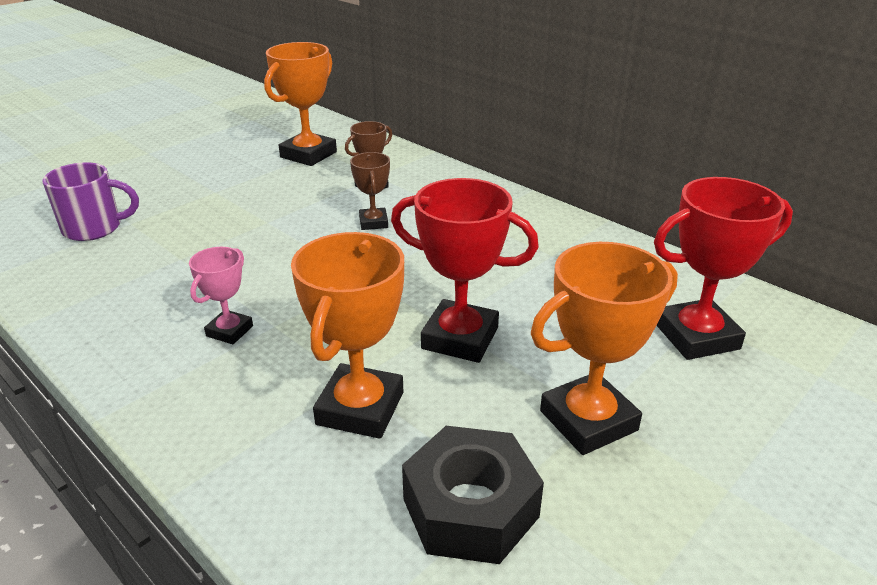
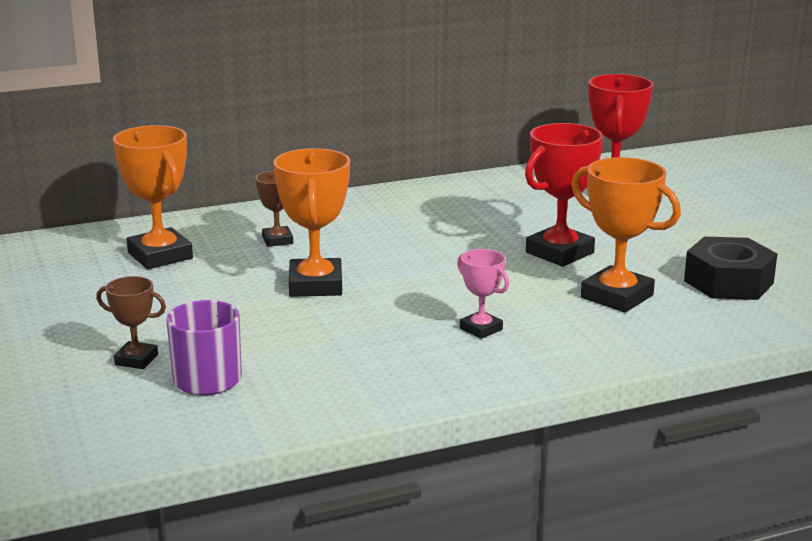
camera: 65 degrees left, 10 degrees down
brown trophy [350,152,390,230] -> brown trophy moved to [96,276,166,369]
orange trophy [531,242,678,455] -> orange trophy moved to [273,148,350,297]

